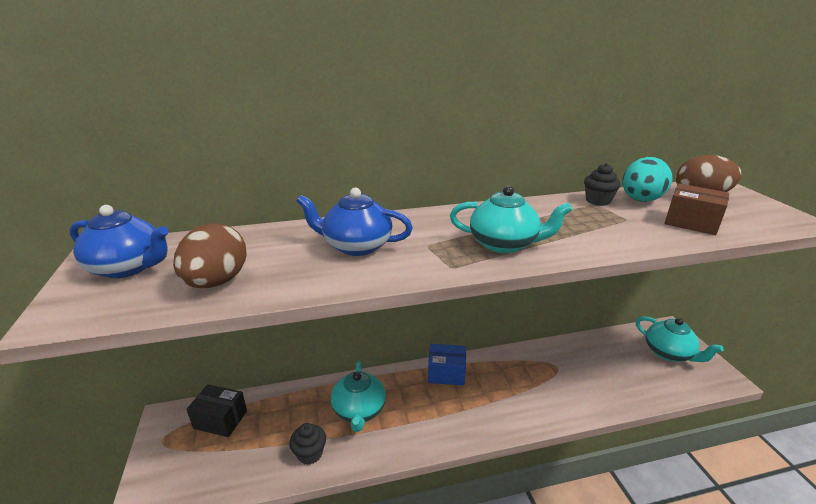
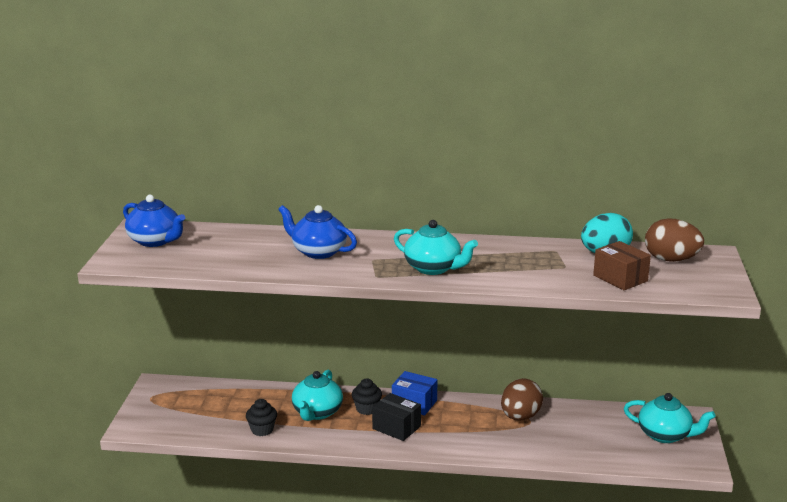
camera: 20 degrees right, 5 degrees down
brown egg [173,223,247,288] -> brown egg moved to [501,378,543,421]
black box [186,384,247,437] -> black box moved to [372,393,421,441]
black cupcake [584,163,621,206] -> black cupcake moved to [352,379,382,415]
turquoise teapot [635,316,723,362] -> turquoise teapot turned 45 degrees counterclockwise [624,393,716,443]

